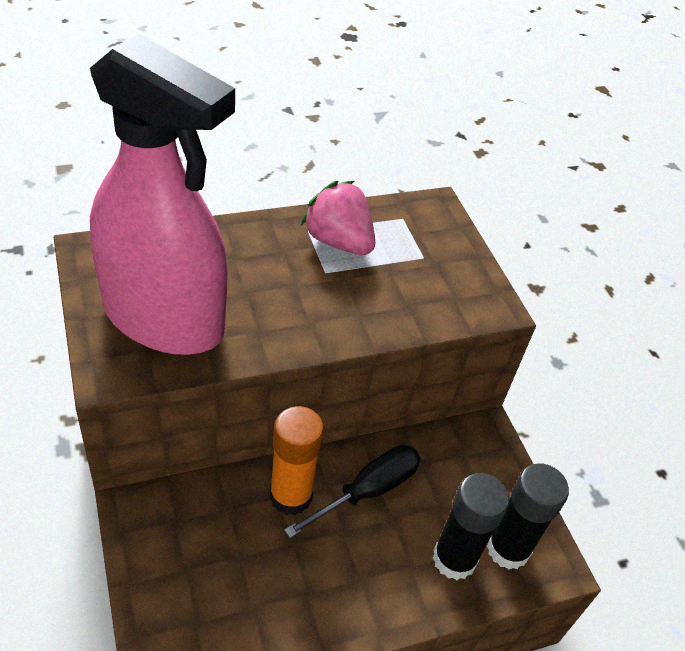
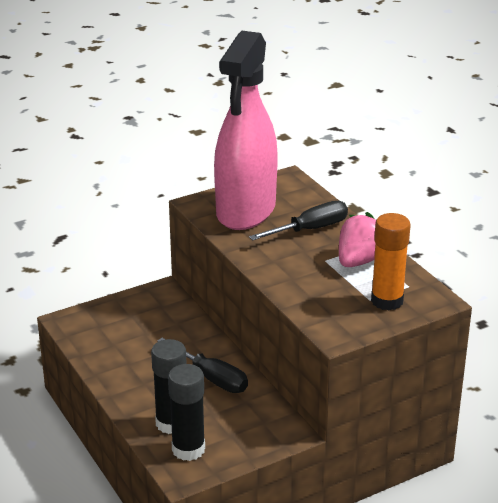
camera: 85 degrees right, 15 degrees down
orange glue stick [270,406,324,515] -> orange glue stick moved to [371,213,411,310]
none -> black screwdriver [249,201,348,241]

